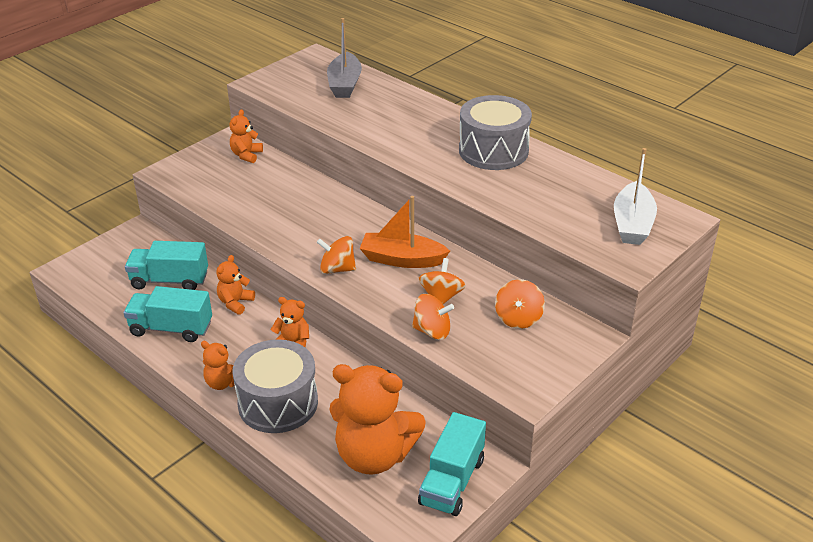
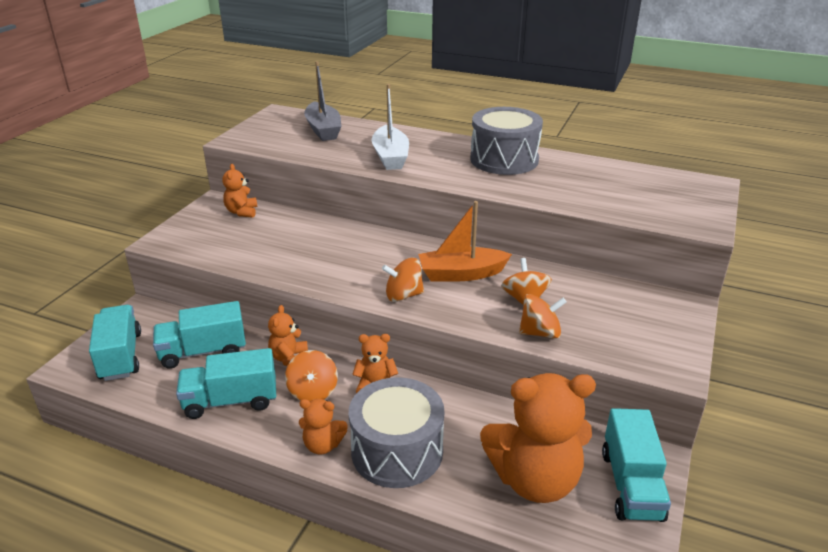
camera: 20 degrees left, 5 degrees down
orange spinning top [495,279,545,329] -> orange spinning top moved to [285,350,338,402]
white boat [614,148,657,245] -> white boat moved to [372,84,409,170]
none -> turquoise truck [89,305,141,381]

